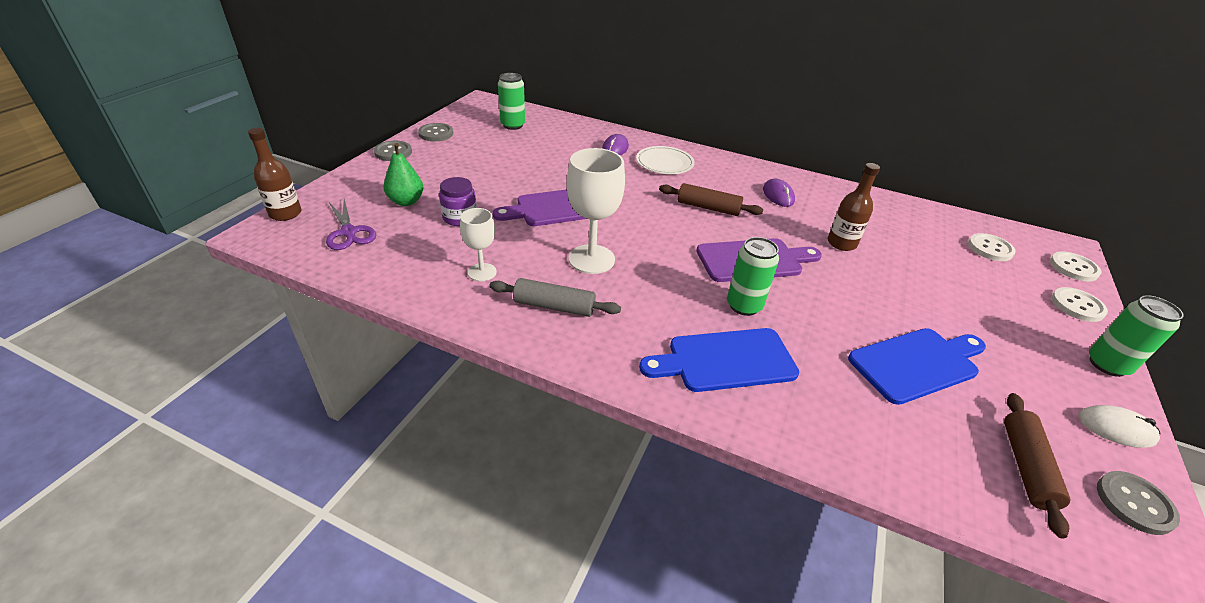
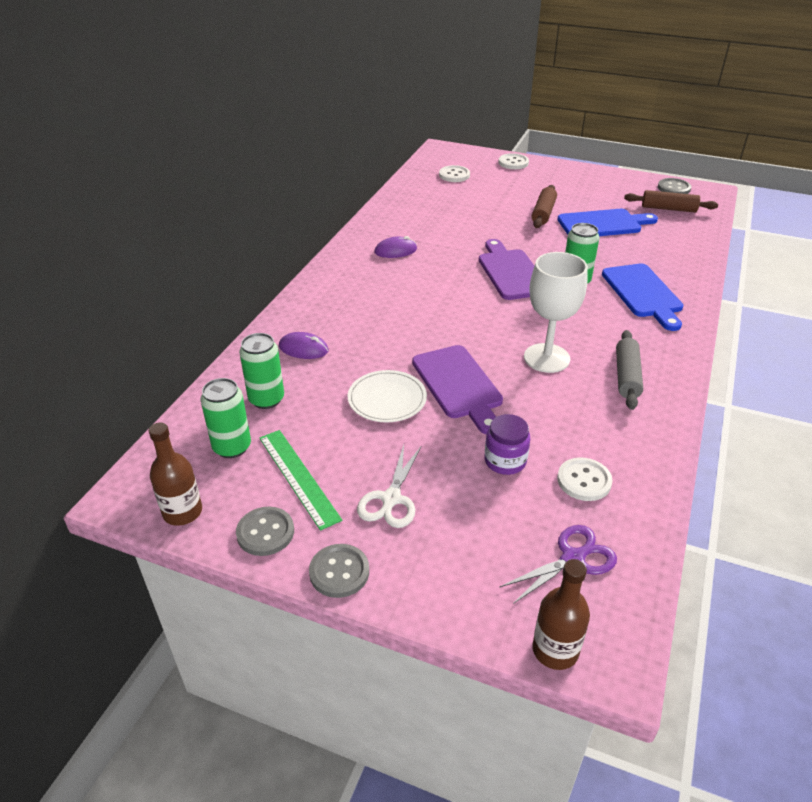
camera: 90 degrees left, 0 degrees up
green pear [384,143,423,206] -> none
white goblet [460,208,497,281] -> none
white plate [636,146,695,174] -> white plate moved to [348,370,427,422]
brown rolling pin [659,183,763,216] -> brown rolling pin moved to [532,185,557,228]
brown bottle [828,163,880,251] -> brown bottle moved to [149,423,202,526]
blue cutting board [848,328,986,405] -> blue cutting board turned 105 degrees clockwise [557,209,658,236]
white button [1050,252,1101,281] -> white button moved to [557,457,613,501]
white mouse [1078,405,1160,448] -> none
green can [1089,295,1184,377] -> green can moved to [239,333,284,409]
none -> green ruler [259,430,342,531]
none -> white scissors [357,445,422,528]

